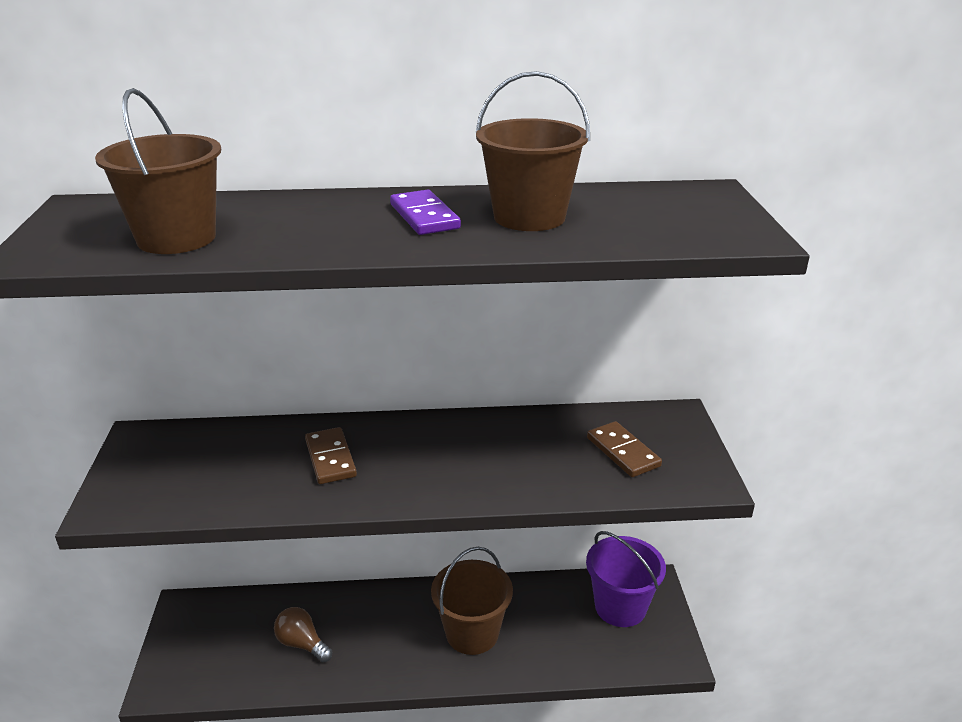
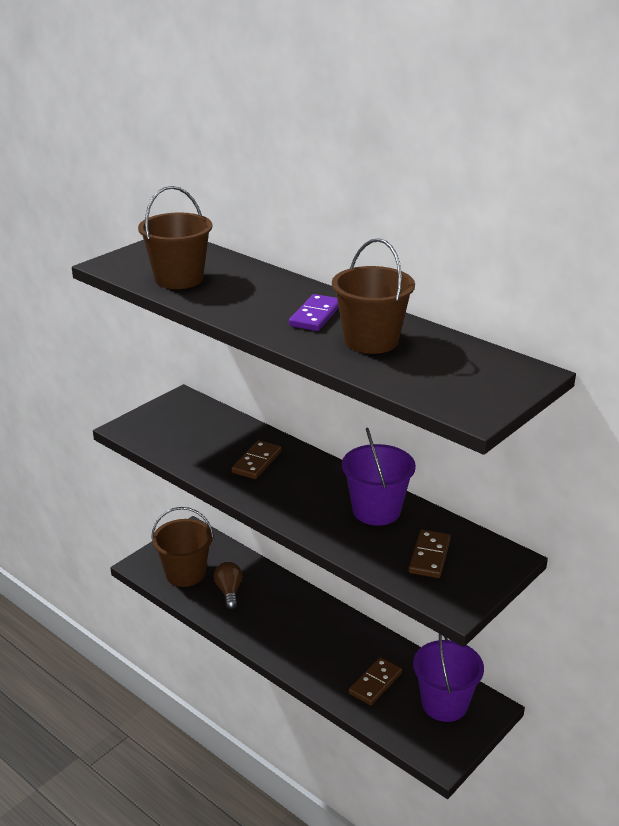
camera: 45 degrees right, 0 degrees up
brown bucket [431,547,513,655] -> brown bucket moved to [151,507,214,587]
none -> purple bucket [342,428,416,526]
none -> brown domino [348,657,402,705]

